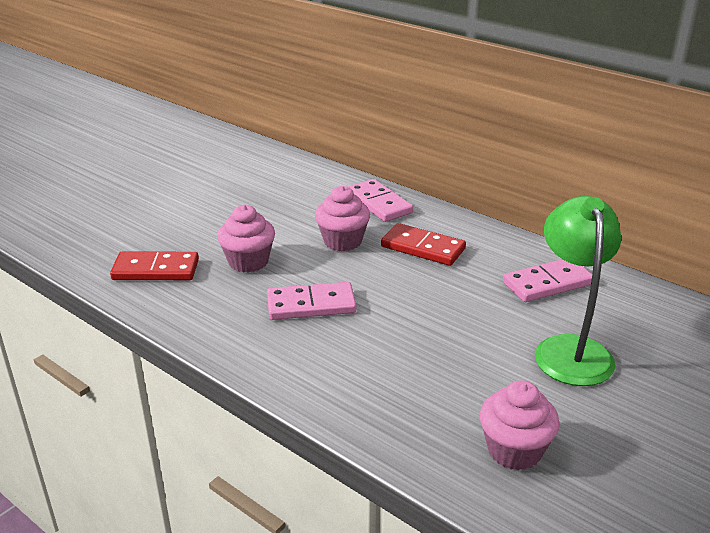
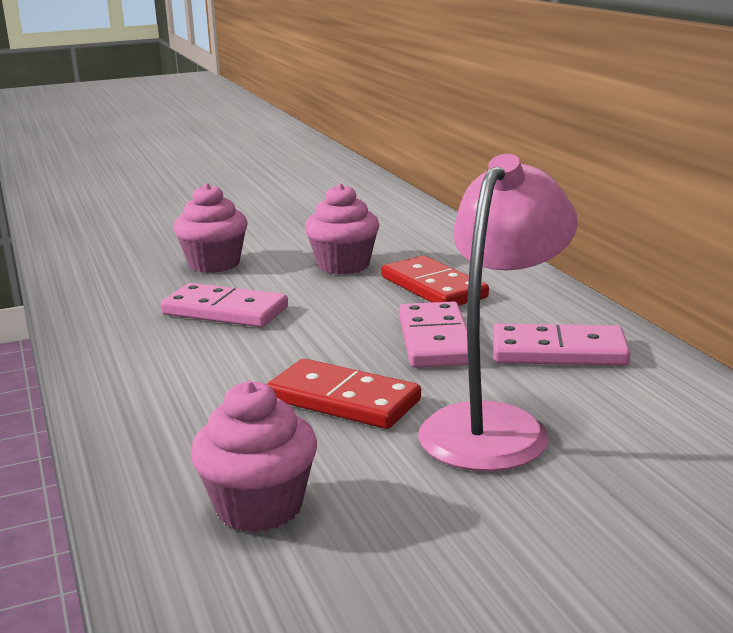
camera: 30 degrees right, 10 degrees down
red domino [110,252,199,280] -> red domino moved to [266,359,421,429]
pink domino [348,179,413,222] -> pink domino moved to [399,301,468,368]
green lamp [535,196,621,386] -> pink lamp [418,154,578,471]

